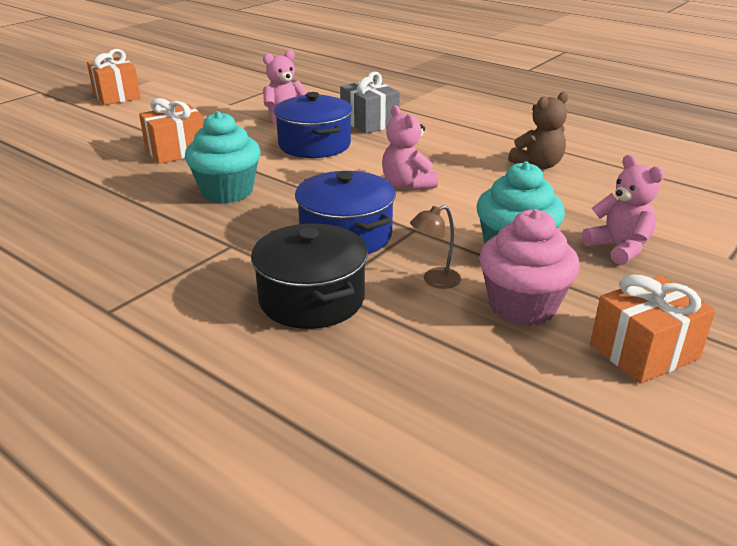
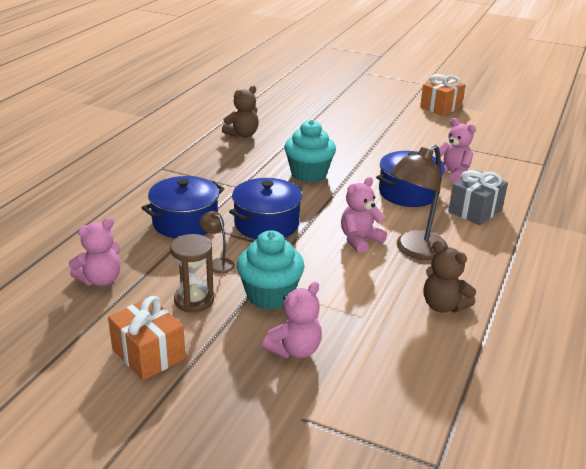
camera: 75 degrees right, 0 degrees up
orange gift [139,98,205,164] -> none
black pot [251,223,368,329] -> blue pot [142,176,224,238]
pink cupcake [479,209,580,326] -> brown hourglass [170,234,214,313]
none -> pink teddy bear [69,217,120,286]
none -> brown teddy bear [222,86,259,138]
none -> brown lamp [390,144,448,260]

